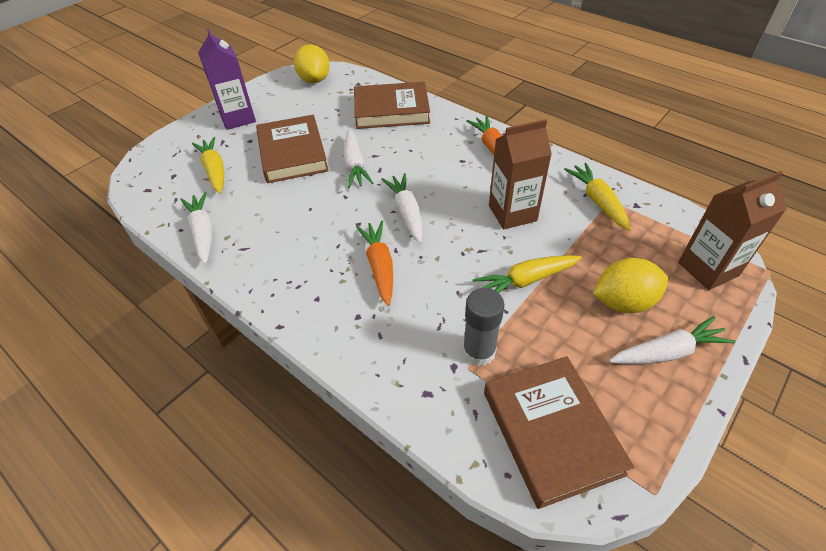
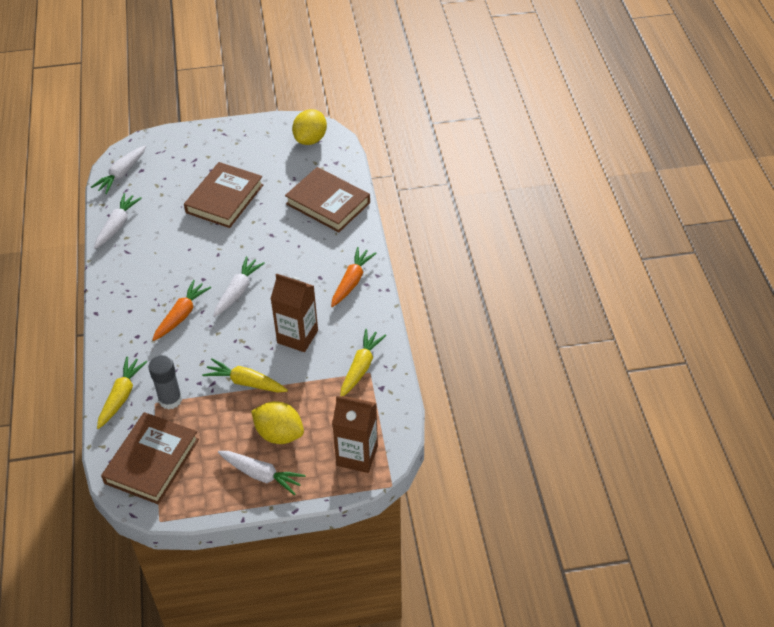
camera: 40 degrees right, 0 degrees up
yellow carrot [192,137,224,194] -> yellow carrot moved to [97,356,147,429]
purple carton [198,28,256,130] -> none
white carrot [343,129,373,188] -> white carrot moved to [91,145,146,194]

